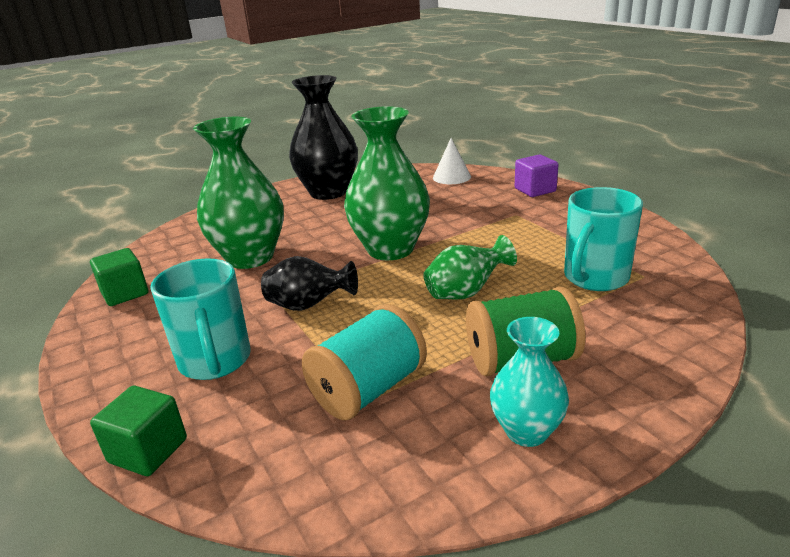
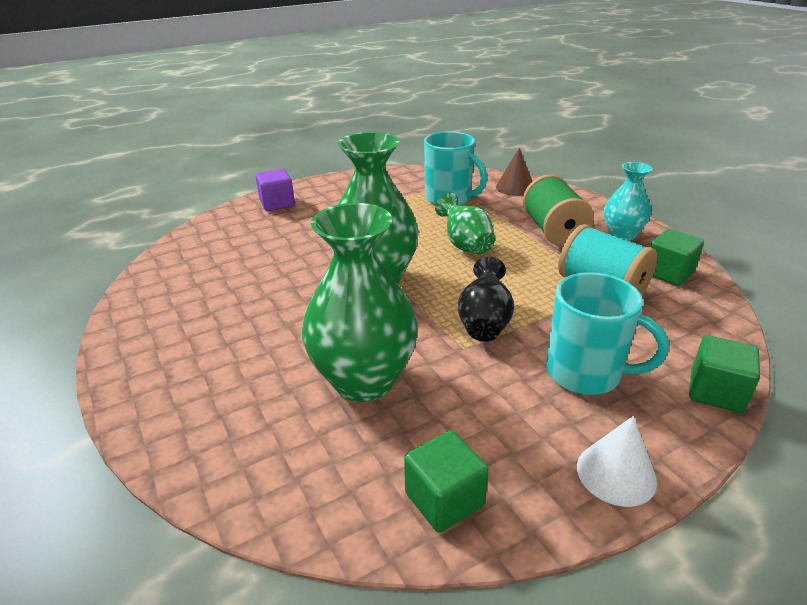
camera: 90 degrees left, 5 degrees up
turquoise mug [150,258,251,380] -> turquoise mug turned 45 degrees clockwise [546,272,669,395]
black vase [289,75,358,200] -> none
white cone [433,138,471,184] -> white cone moved to [577,416,657,507]
none -> brown cone [496,148,532,196]
none -> green cube [650,229,704,286]

